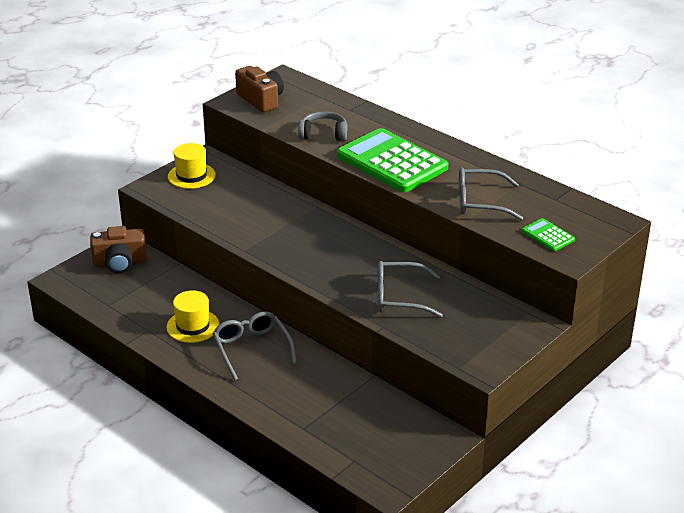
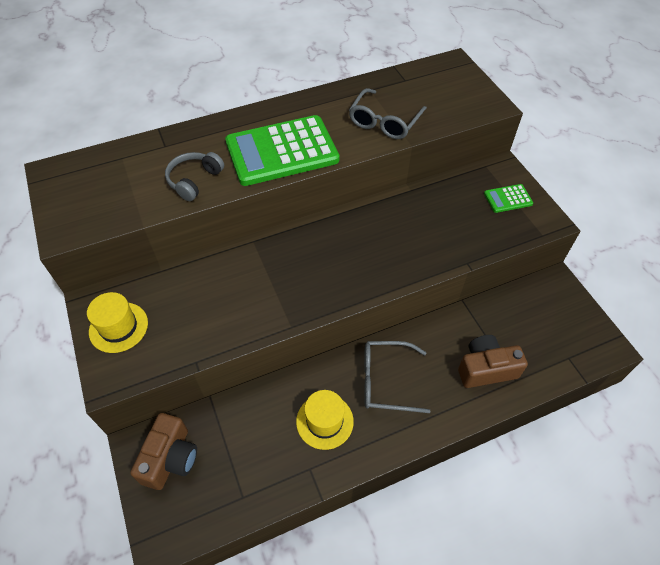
camera: 65 degrees left, 20 degrees up
brown camera [235,66,284,112] -> brown camera moved to [458,335,528,388]
grey glasses [378,261,443,318] -> none
green calculator [521,218,575,251] -> green calculator moved to [484,184,533,213]

